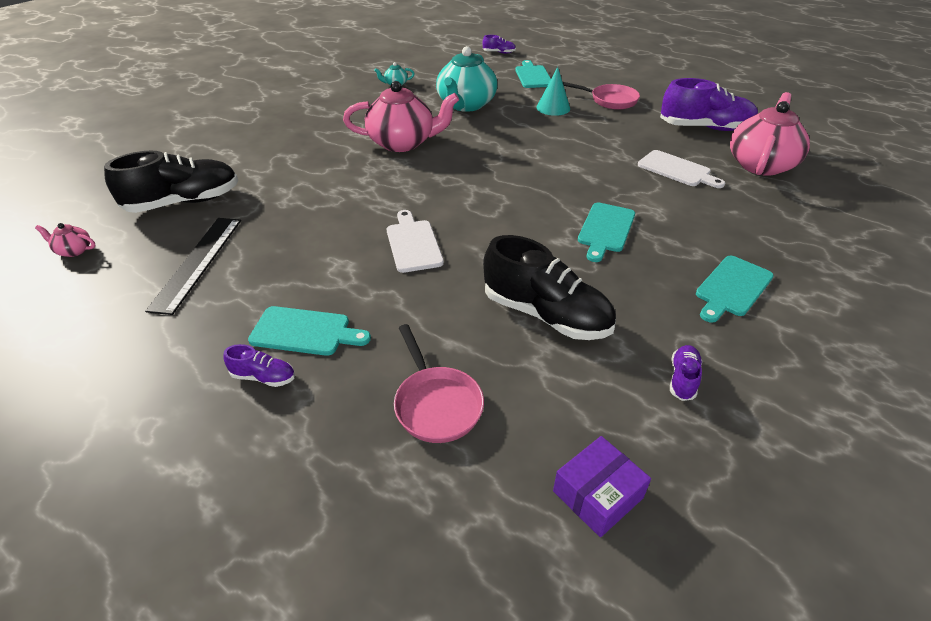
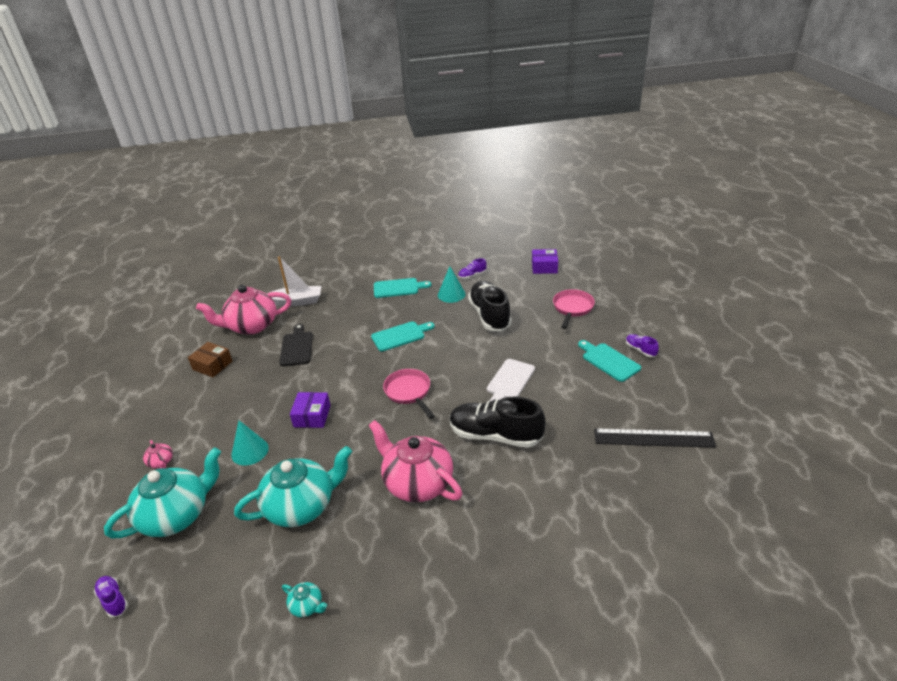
camera: 135 degrees left, 5 degrees down
pink teapot [35,223,95,257] -> pink teapot moved to [143,440,173,468]
black shoe [104,150,238,213] -> black shoe moved to [450,396,545,448]
black ruler [145,218,241,315] -> black ruler turned 45 degrees clockwise [594,428,716,448]
turquoise cutting board [515,60,551,88] -> turquoise teapot [104,447,221,538]
pink pan [563,82,640,110] -> pink pan moved to [383,369,435,419]
white cutting board [638,150,725,188] -> black cutting board [279,324,313,366]
purple shoe [660,78,758,131] -> brown box [188,342,232,377]
none -> white boat [267,256,321,307]
none -> purple box [290,392,331,428]
none -> turquoise cone [438,266,465,303]

